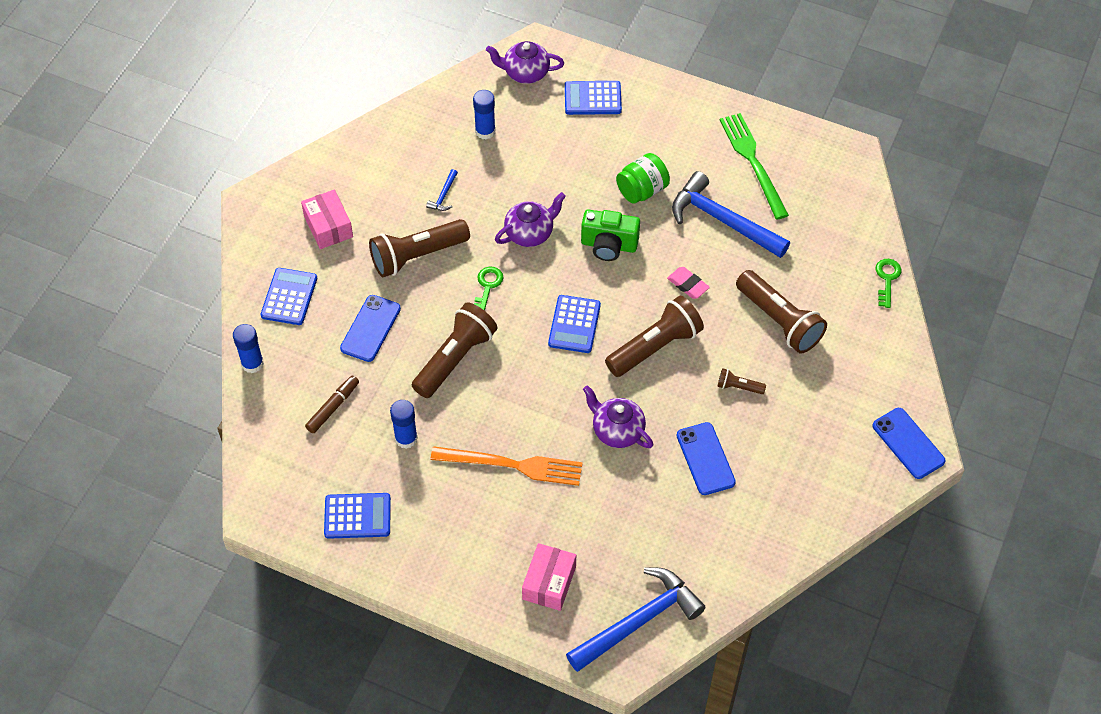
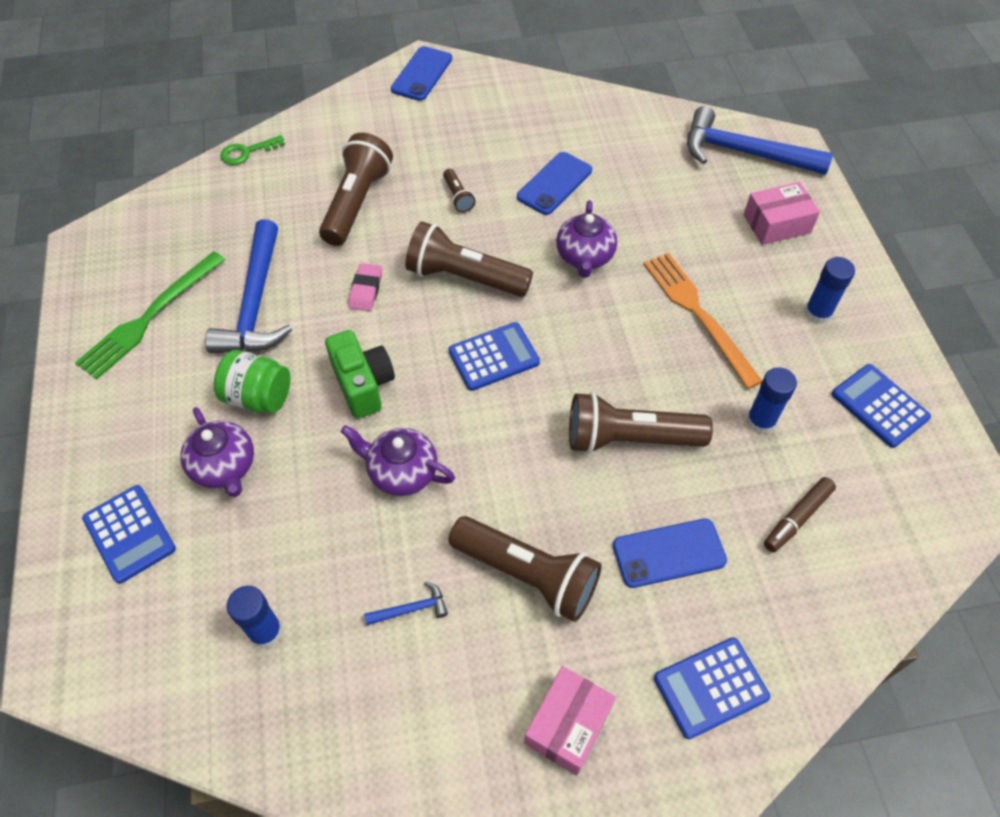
camera: 125 degrees left, 0 degrees up
blue glue stick [233,324,264,373] -> blue glue stick moved to [804,257,855,324]
brown marker [305,376,359,433] -> brown marker turned 45 degrees counterclockwise [764,477,836,552]
green key [474,267,504,311] -> none
purple teapot [486,41,564,84] -> purple teapot moved to [181,407,254,497]

